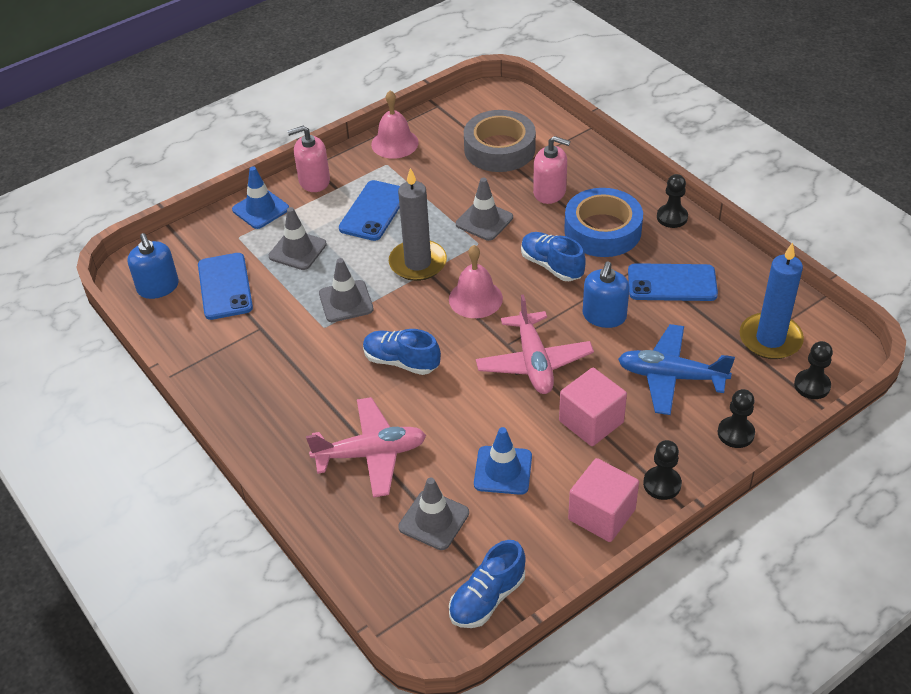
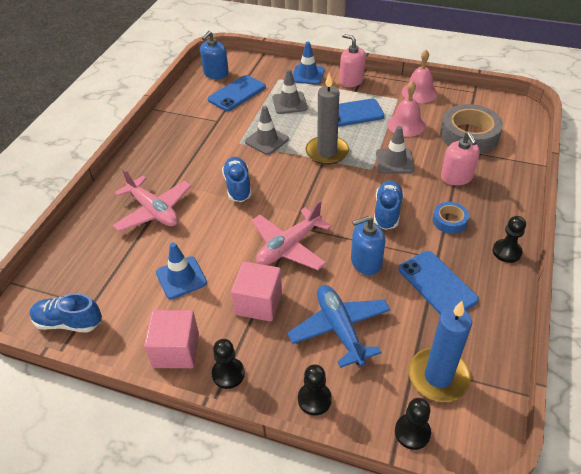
camera: 55 degrees right, 0 degrees up
grey traffic cone [398,477,469,550] -> none
pink bell [449,245,503,318] -> pink bell moved to [387,81,425,137]
blue tape [564,188,643,257] -> blue tape [433,202,469,234], size x0.52

